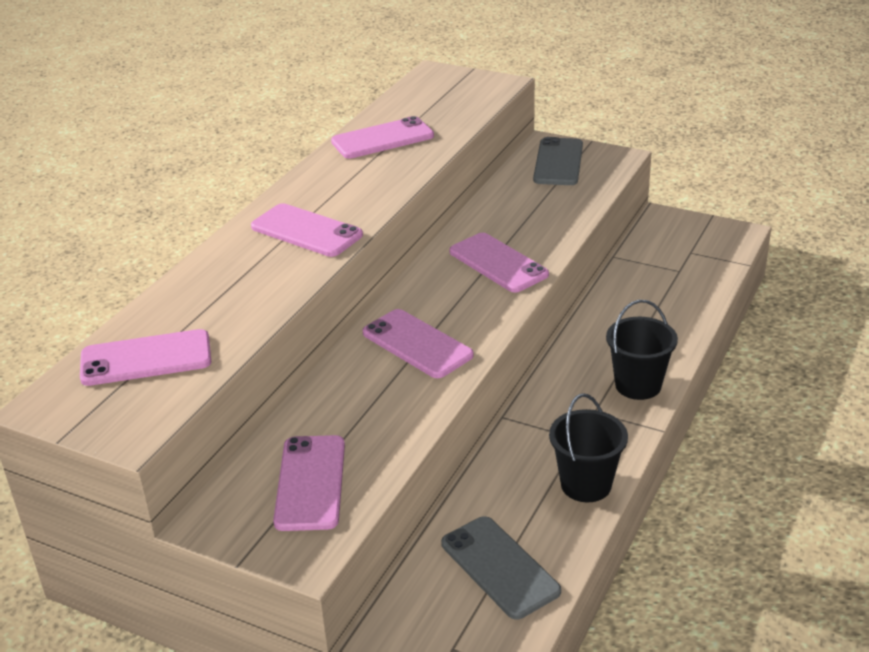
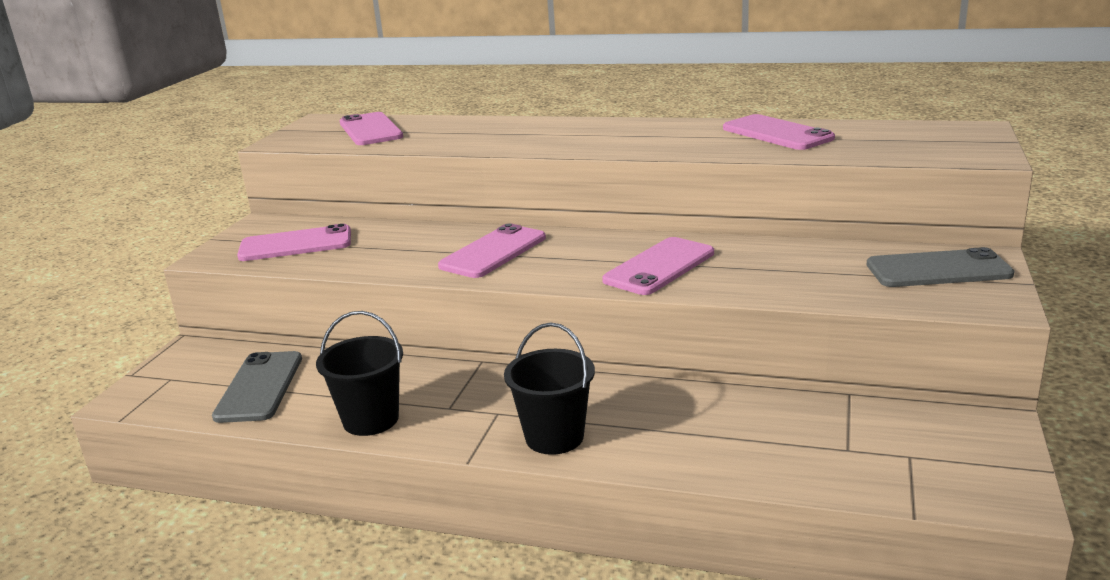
camera: 80 degrees right, 10 degrees down
pink phone [251,203,363,257] -> none
grey phone [441,516,561,620] -> grey phone turned 45 degrees counterclockwise [212,351,302,423]

